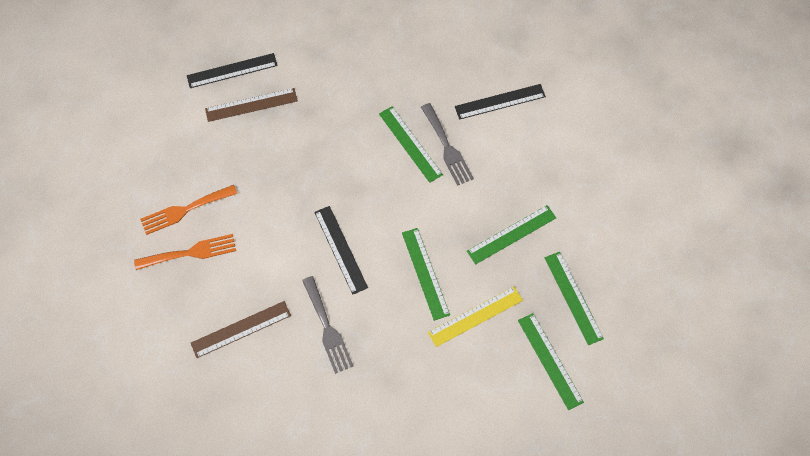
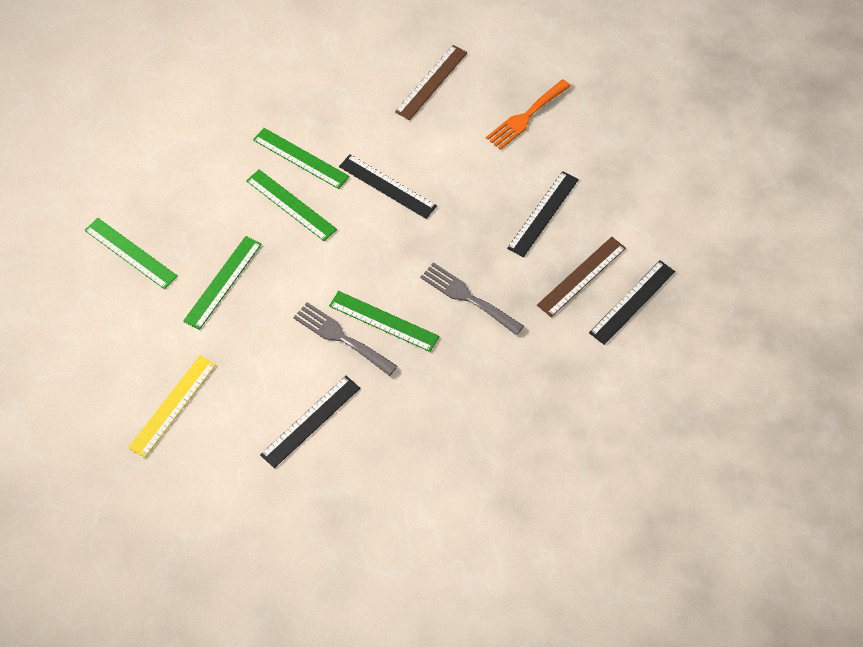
camera: 150 degrees right, 5 degrees down
orange fork [140,185,237,235] -> none
grey fork [302,276,353,374] -> grey fork moved to [420,262,524,336]
yellow ruler [428,286,523,347] -> yellow ruler moved to [128,356,216,458]
green ruler [518,313,584,410] -> green ruler moved to [253,128,349,189]
none -> black ruler [507,171,579,257]

